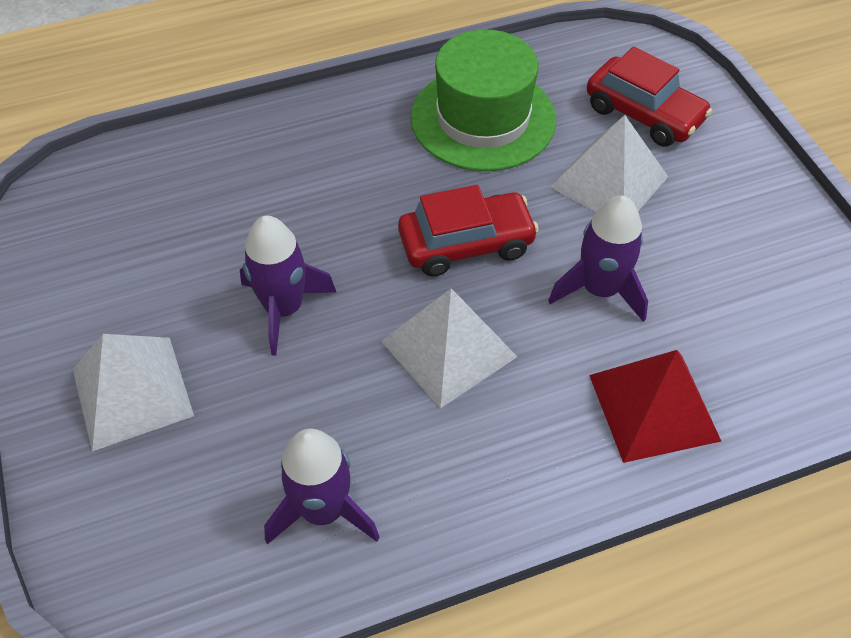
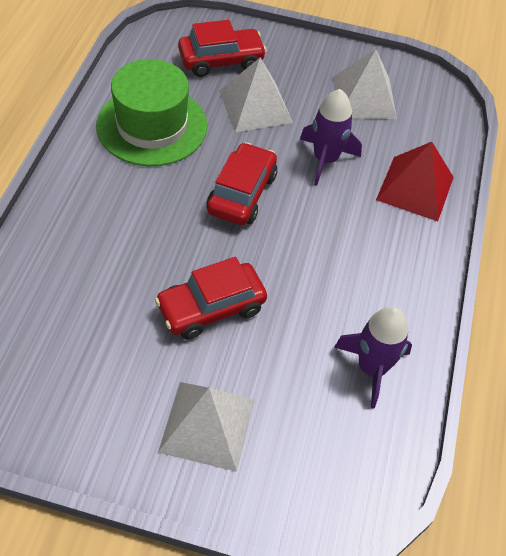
camera: 60 degrees left, 0 degrees up
purple rocket [240,216,336,356] -> red car [155,257,267,339]
white pyramid [381,288,517,409] -> white pyramid moved to [333,49,397,119]

